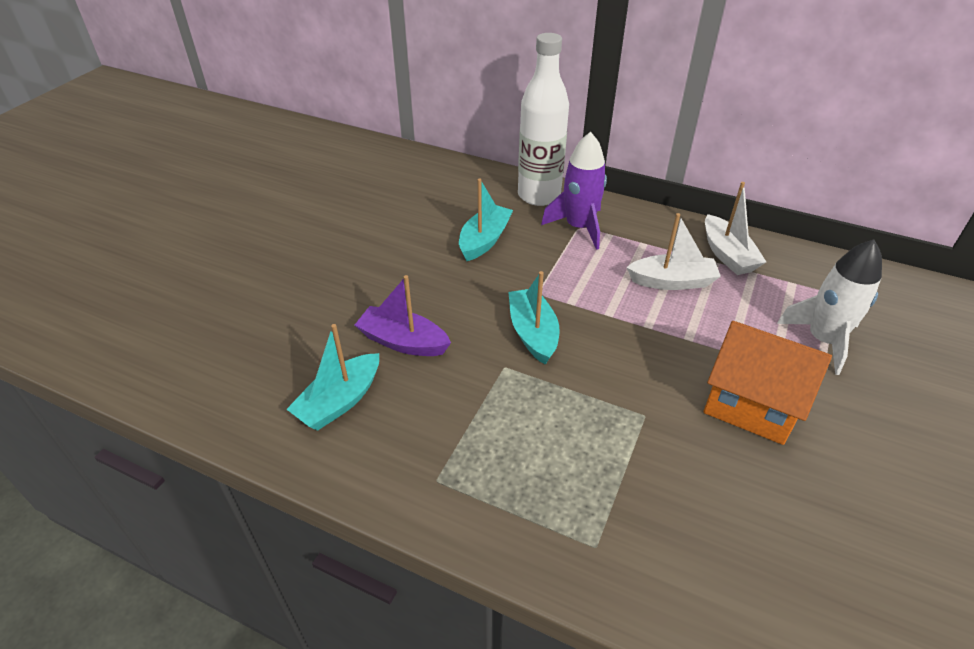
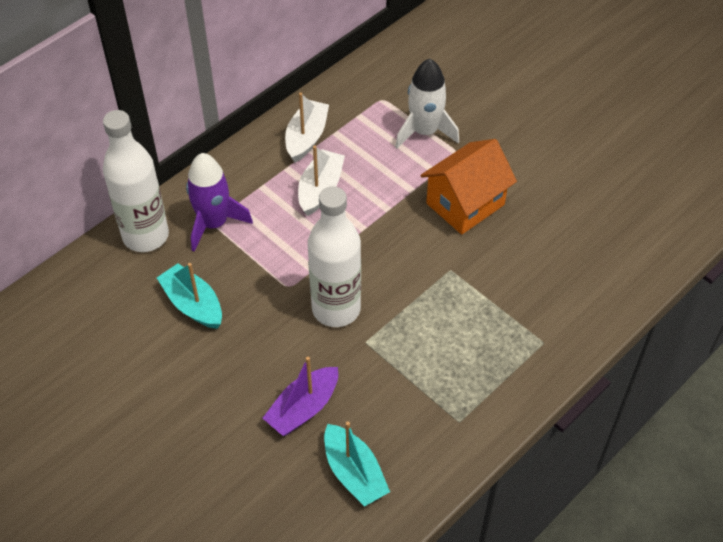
camera: 70 degrees left, 10 degrees up
turquoise boat [508,271,560,365] -> white bottle [308,186,361,327]
white boat [705,182,766,275] -> white boat turned 75 degrees counterclockwise [285,92,329,162]

